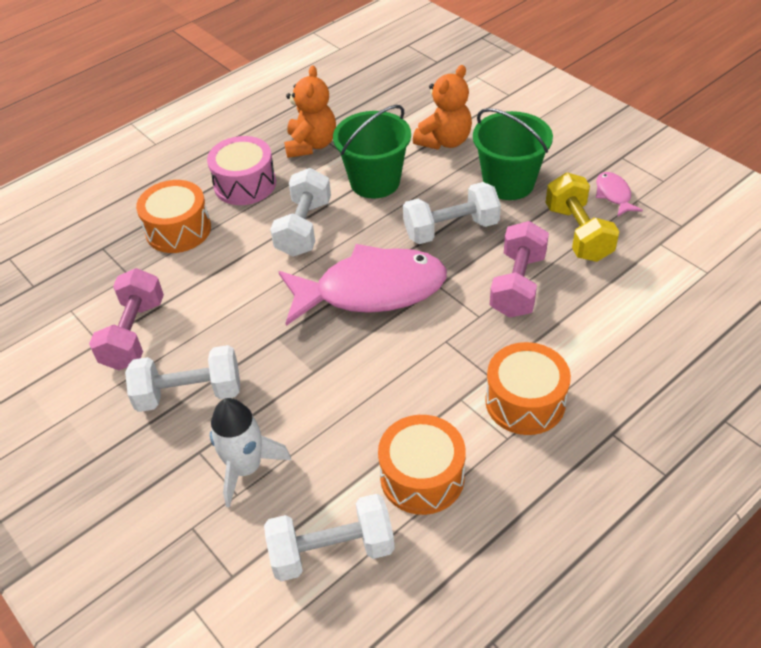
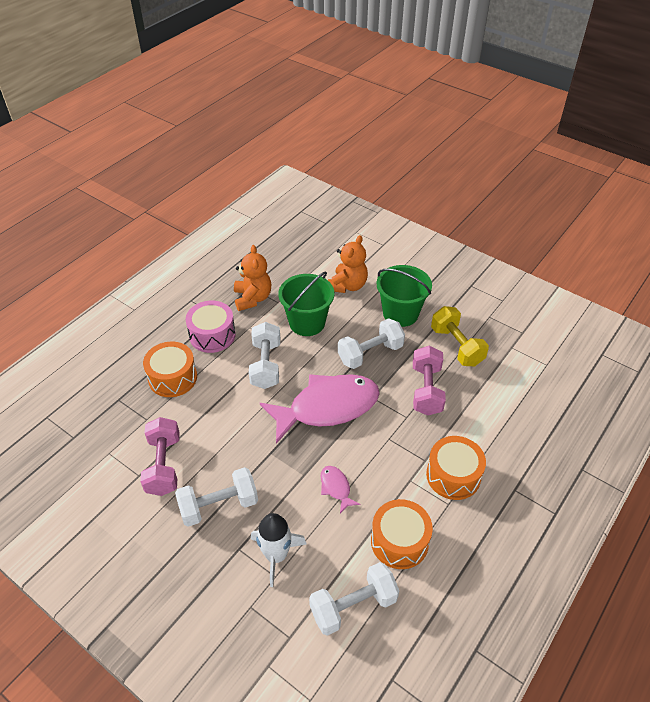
camera: 15 degrees left, 0 degrees up
pink fish [596,172,643,217] -> pink fish moved to [321,466,360,513]

